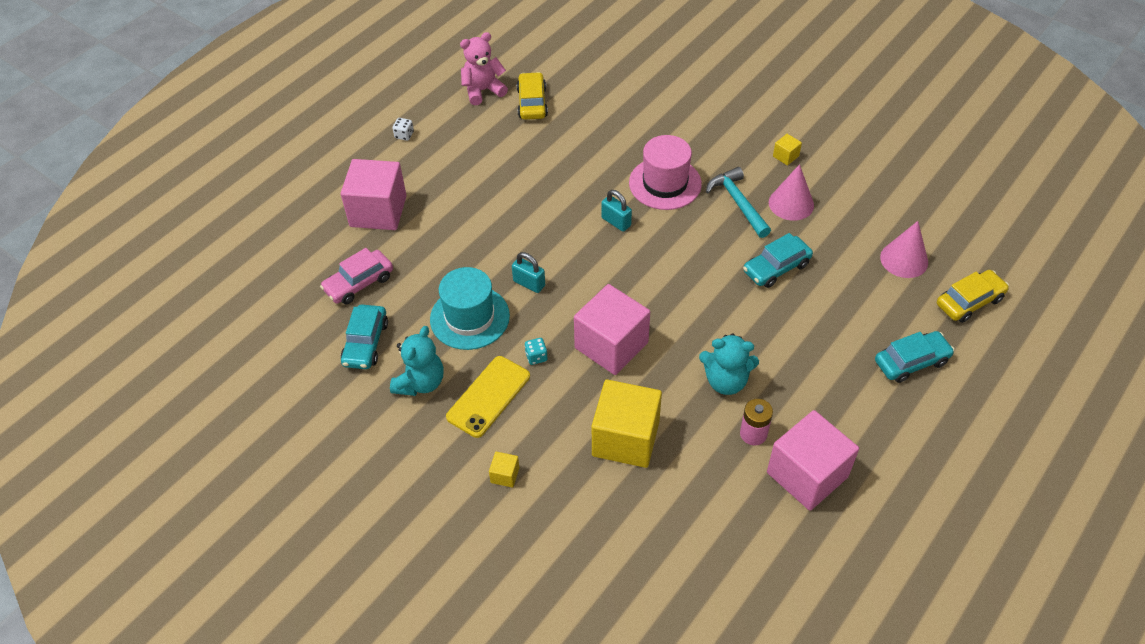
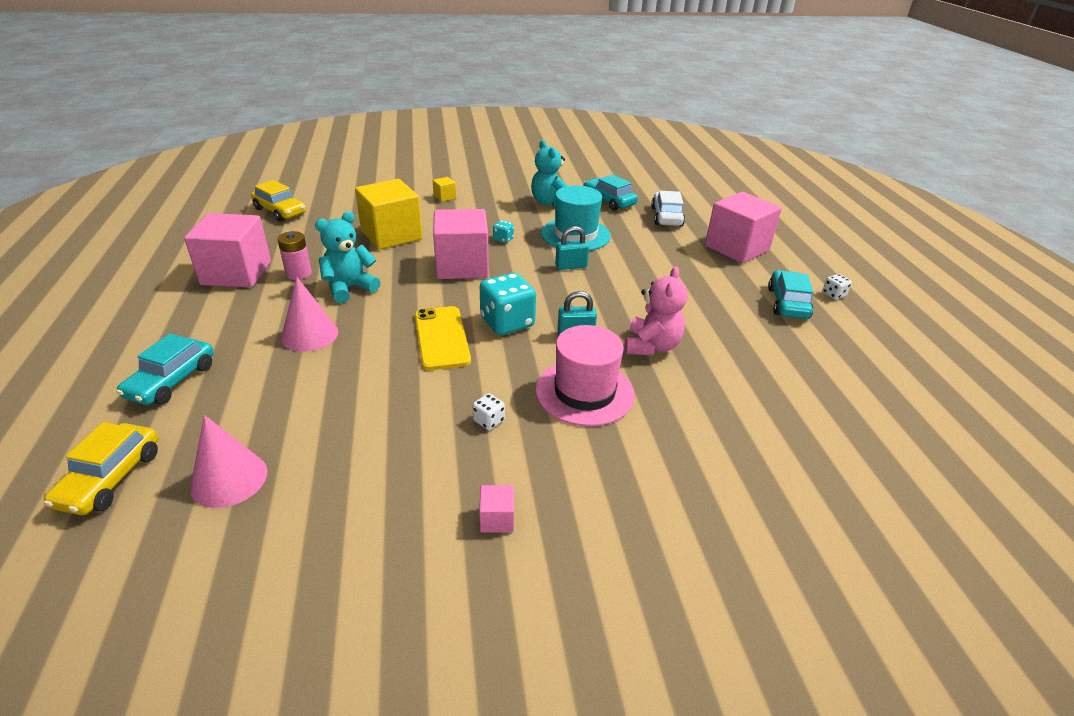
camera: 130 degrees right, 15 degrees down
pink car [320,248,393,304] -> white car [651,191,685,226]
yellow phone [446,356,530,438] -> yellow phone moved to [415,306,471,370]
pink teddy bear [460,32,508,105] -> pink teddy bear moved to [625,266,687,356]
yellow car [517,72,548,120] -> yellow car moved to [251,180,306,222]
turquoise hammer [706,167,771,238] -> white dice [473,393,505,430]
turquoise car [743,233,813,288] -> turquoise car moved to [768,270,813,319]
pink cone [769,164,814,221] -> pink cone moved to [281,277,338,352]
yellow cube [773,134,802,165] -> pink cube [479,485,514,533]
none -> turquoise dice [480,273,536,335]

